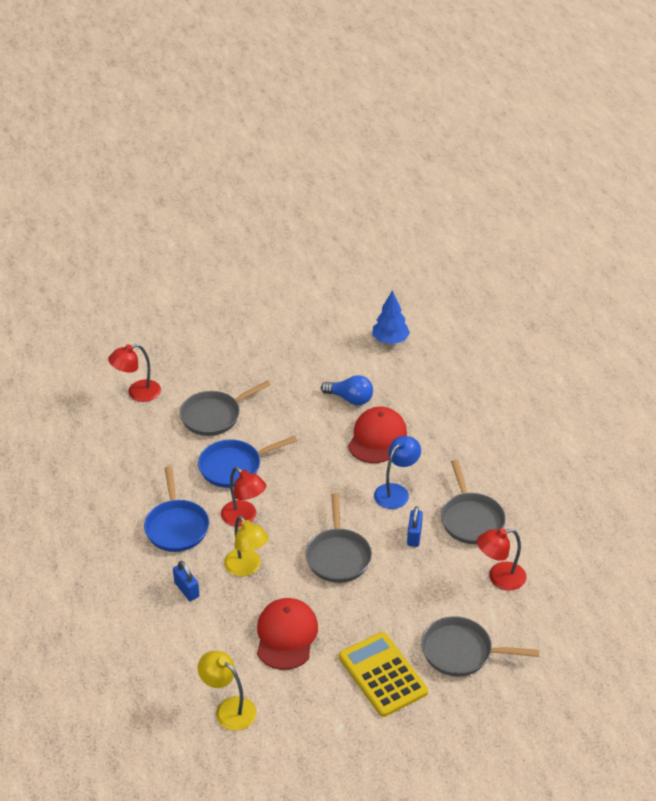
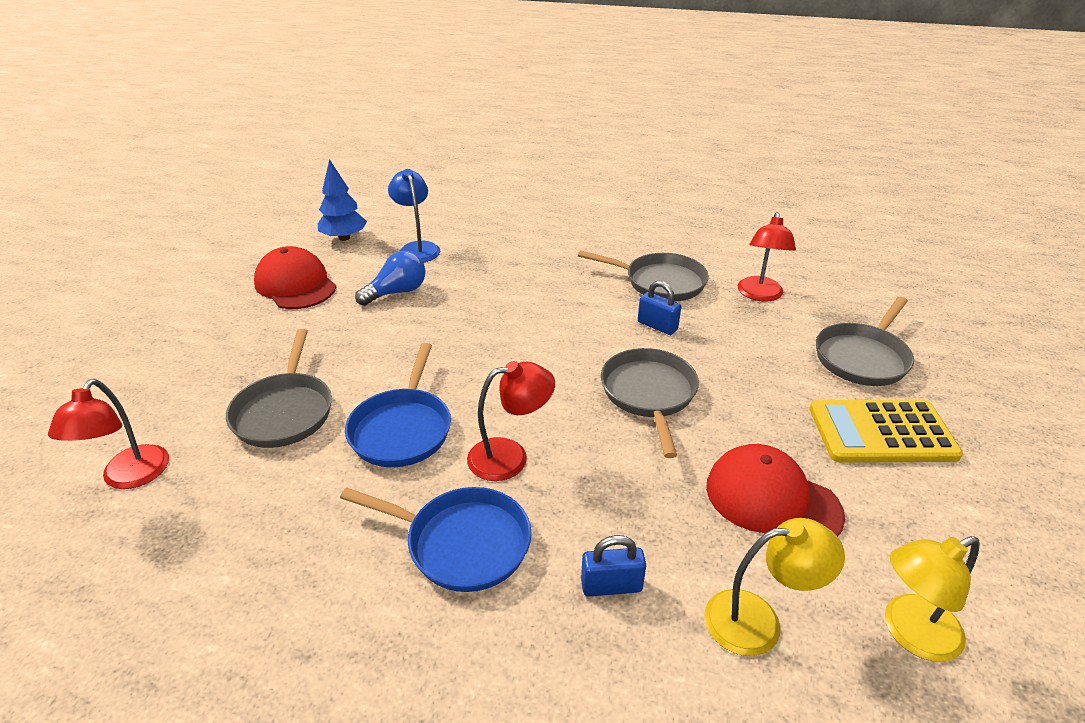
camera: 60 degrees left, 5 degrees down
yellow lamp [224,516,269,577] -> yellow lamp moved to [704,518,845,656]
grey pan [306,493,372,583] -> grey pan turned 120 degrees counterclockwise [601,348,699,458]
red cap [348,407,407,463] -> red cap moved to [254,246,336,309]
blue lamp [374,436,421,509] -> blue lamp moved to [388,169,440,262]

